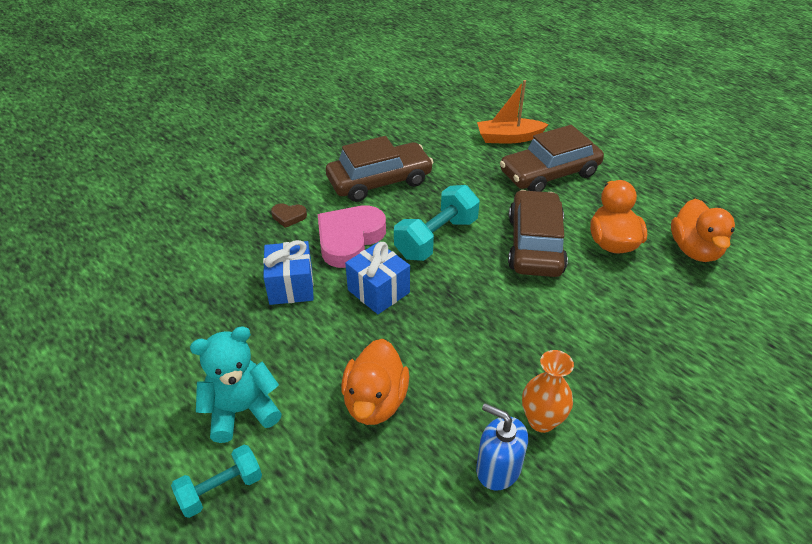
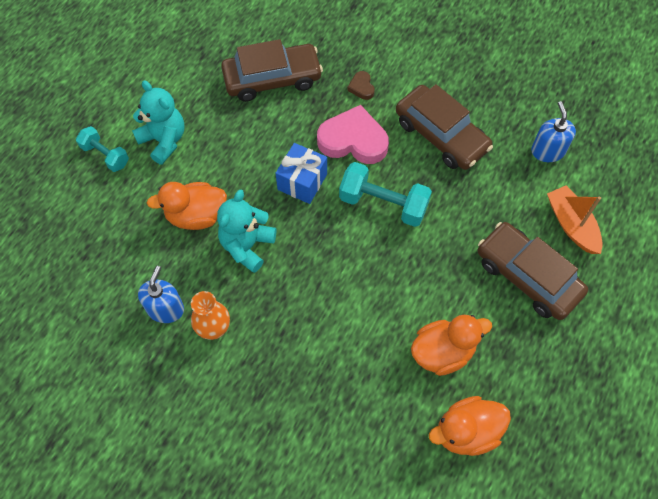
camera: 70 degrees right, 20 degrees up
blue gift [263,240,314,305] -> none
brown car [508,190,568,277] -> brown car moved to [221,39,323,102]
none -> turquoise teddy bear [217,190,276,273]
none -> blue soap dispenser [531,101,576,162]

